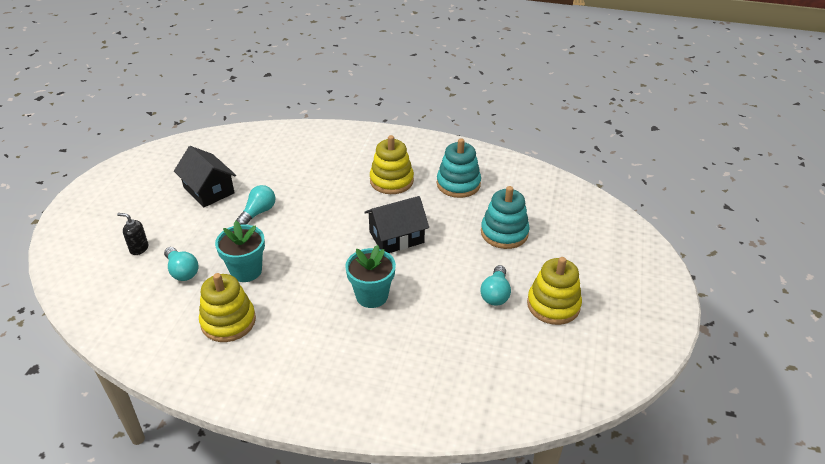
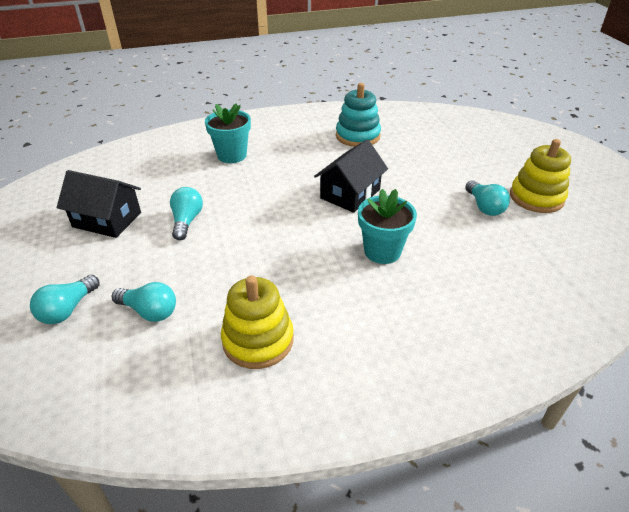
camera: 30 degrees left, 0 degrees up
black soap dispenser [117,213,148,255] -> turquoise light bulb [30,275,100,324]
turquoise flower pot [215,221,265,282] -> turquoise flower pot moved to [205,103,251,163]
yellow stacking toy [370,135,414,194] -> none
turquoise stacking toy [481,186,530,249] -> none

